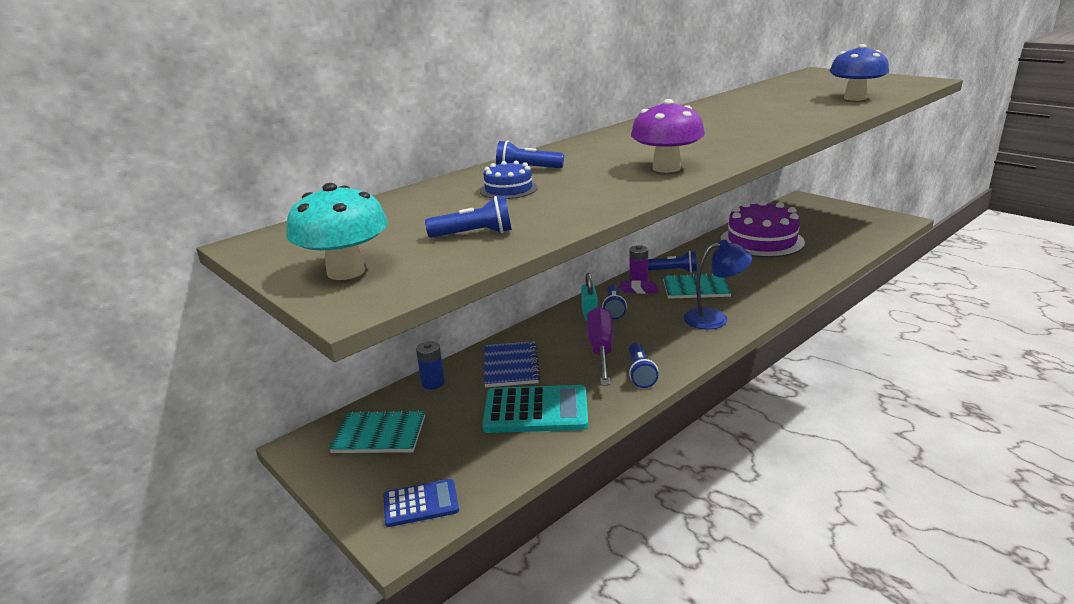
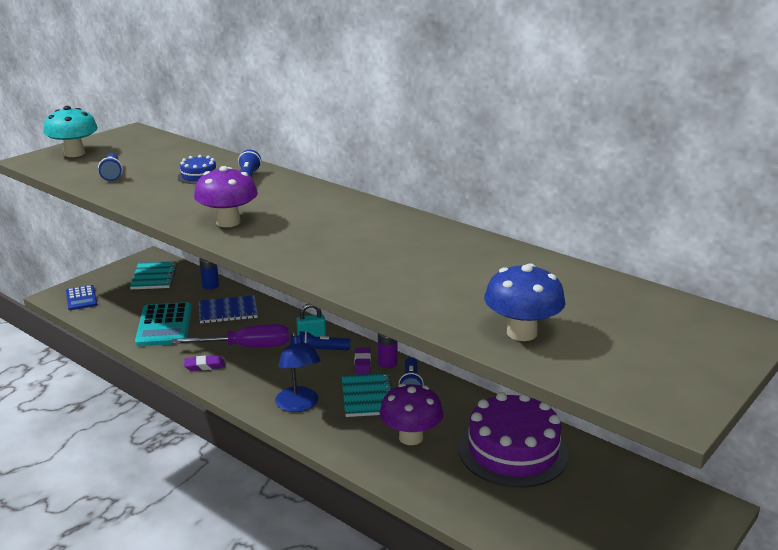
camera: 80 degrees right, 0 degrees up
blue flashlight [629,343,658,388] -> purple eraser [184,355,225,371]
none -> purple mushroom [380,384,443,445]

